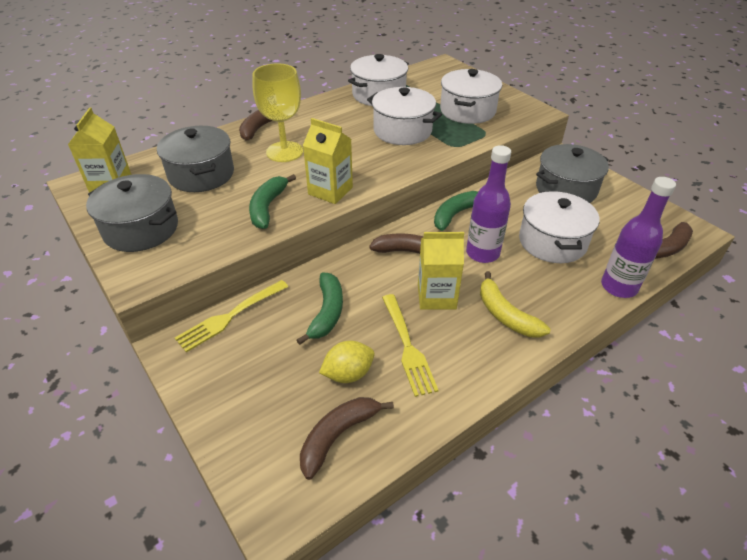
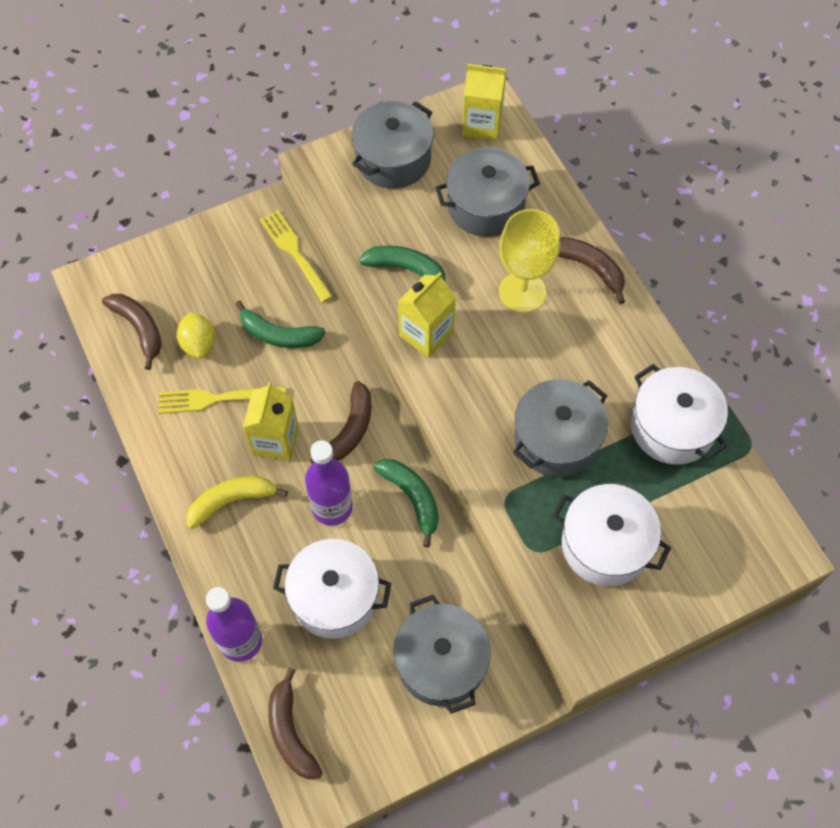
camera: 100 degrees right, 20 degrees up
white pot [367,87,442,145] -> grey pot [513,379,608,477]

